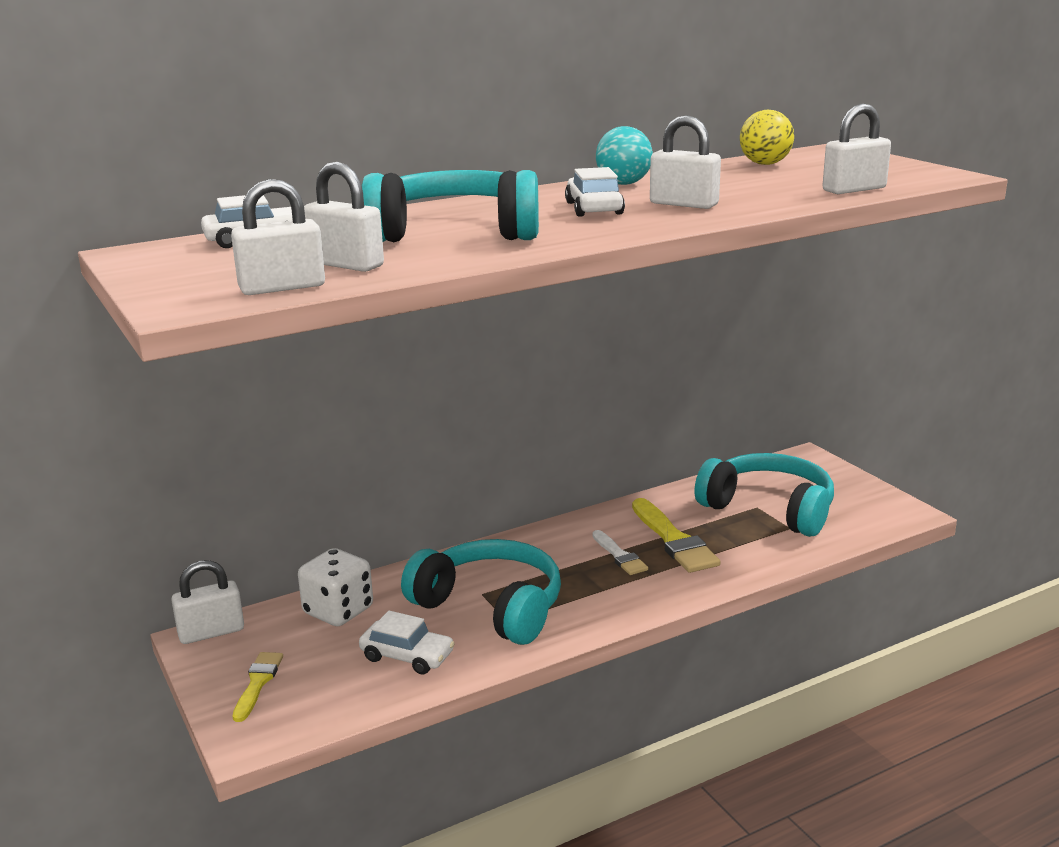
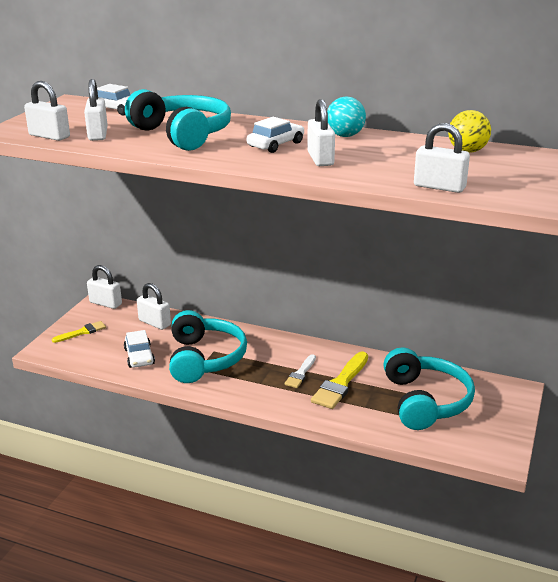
camera: 50 degrees right, 5 degrees up
white dice [298,548,373,626] -> white padlock [137,283,171,330]

